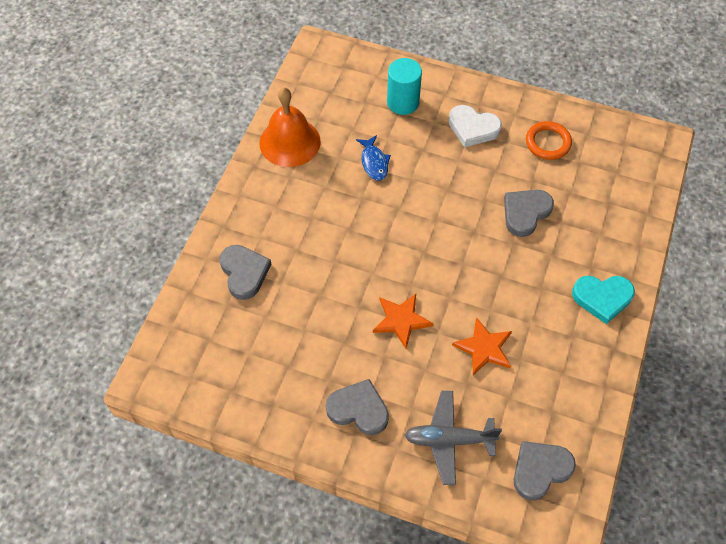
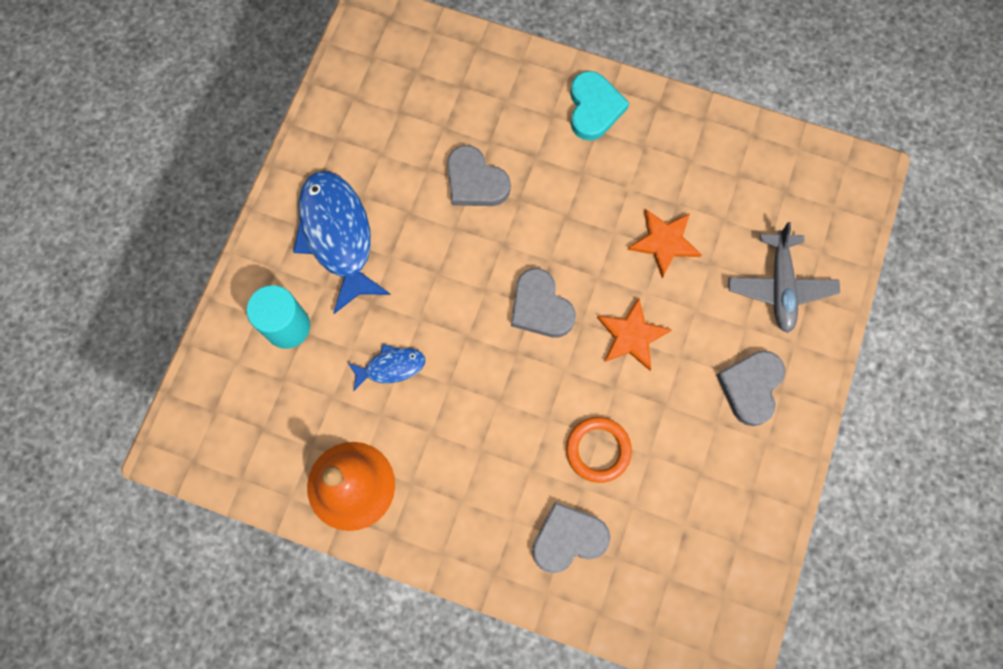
camera: 90 degrees left, 15 degrees up
white heart [448,105,502,148] -> blue fish [293,171,391,314]
grey heart [514,441,576,501] -> grey heart moved to [511,268,576,337]
orange ring [526,121,572,160] -> orange ring moved to [566,417,632,483]

